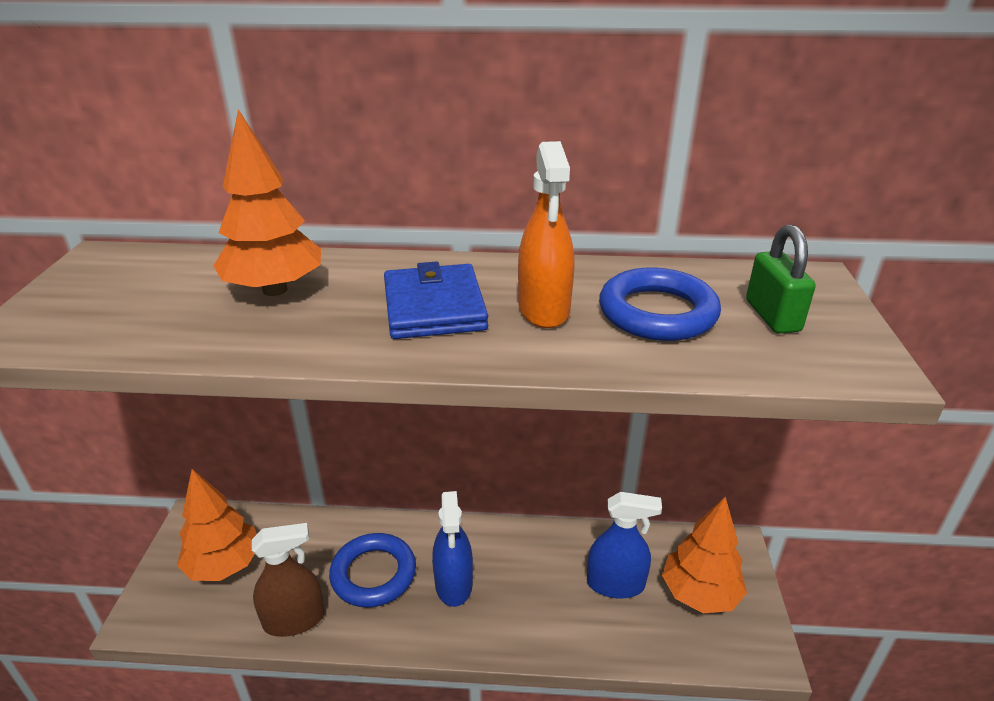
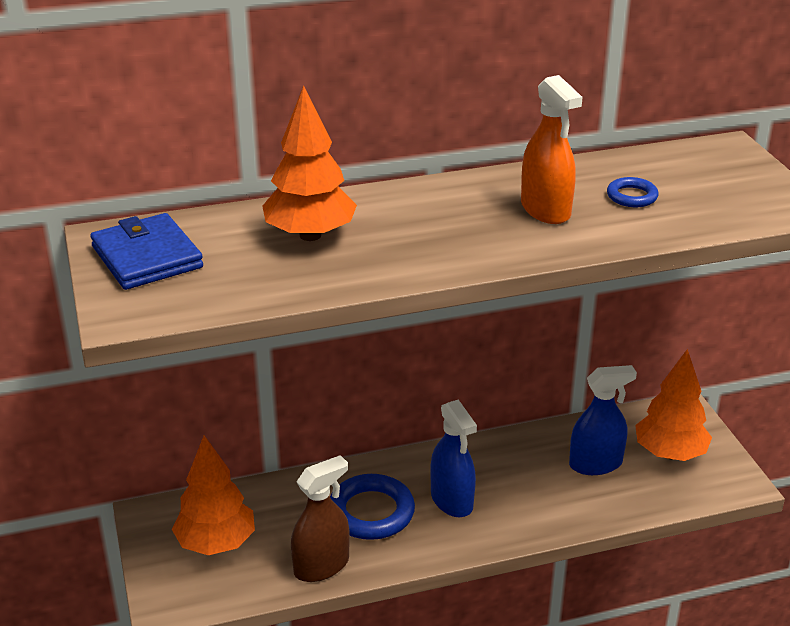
camera: 20 degrees left, 0 degrees up
blue wallet [384,261,488,339] -> blue wallet moved to [90,213,203,290]
blue ring [599,267,721,341] -> blue ring [607,177,659,207], size x0.53
green padlock [746,224,816,334] -> none

